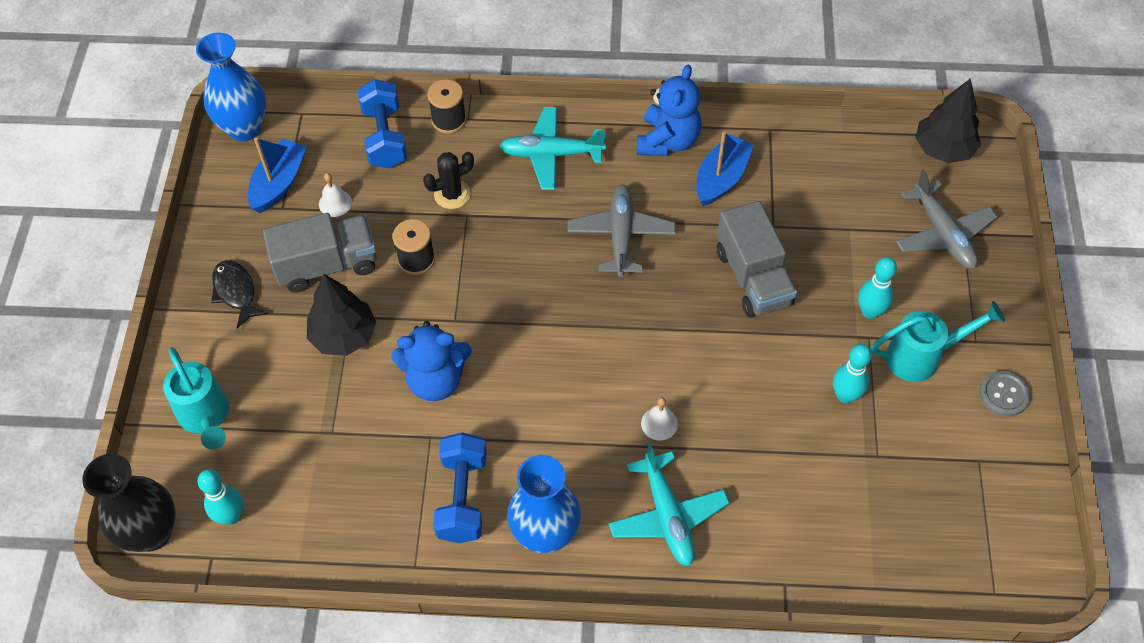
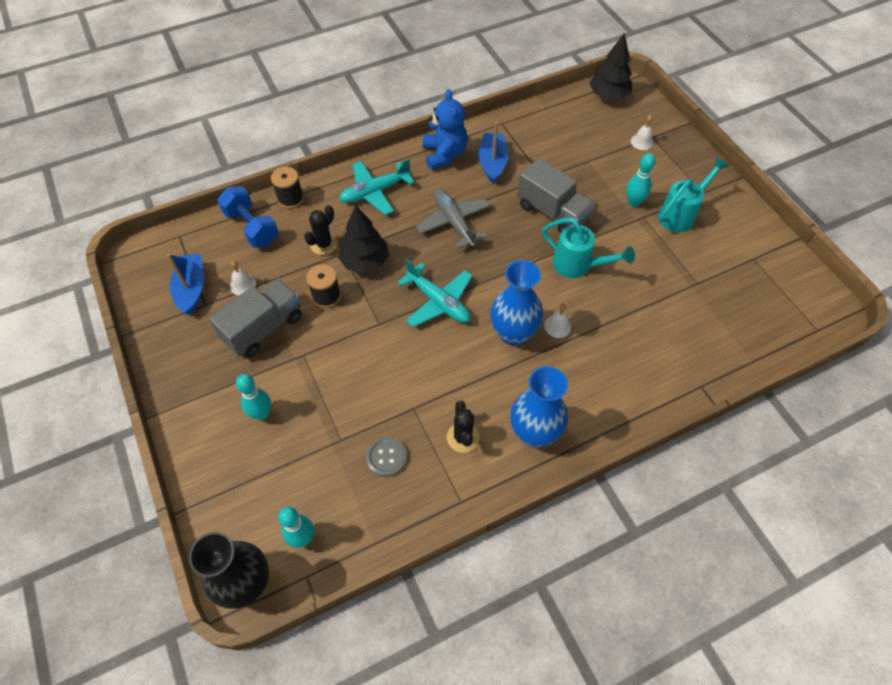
camera: 30 degrees left, 0 degrees up
turquoise watering can [163,347,229,450] -> turquoise watering can moved to [542,218,635,278]
blue vase [196,32,266,141] -> blue vase moved to [490,260,543,346]
black fish [211,260,268,328] -> none
black tree [307,274,377,356] -> black tree moved to [338,205,389,273]
blue teddy bear [391,321,472,401] -> none
blue dumbbell [433,432,487,543] -> black cactus [447,401,480,453]
turquoise plane [609,442,729,566] -> turquoise plane moved to [398,259,472,327]
turquoise bowling pin [833,344,872,403] -> turquoise bowling pin moved to [236,374,271,420]
grey plane [896,169,997,269] -> white bell [631,115,654,150]
grey button [979,371,1031,417] -> grey button moved to [366,437,407,477]

